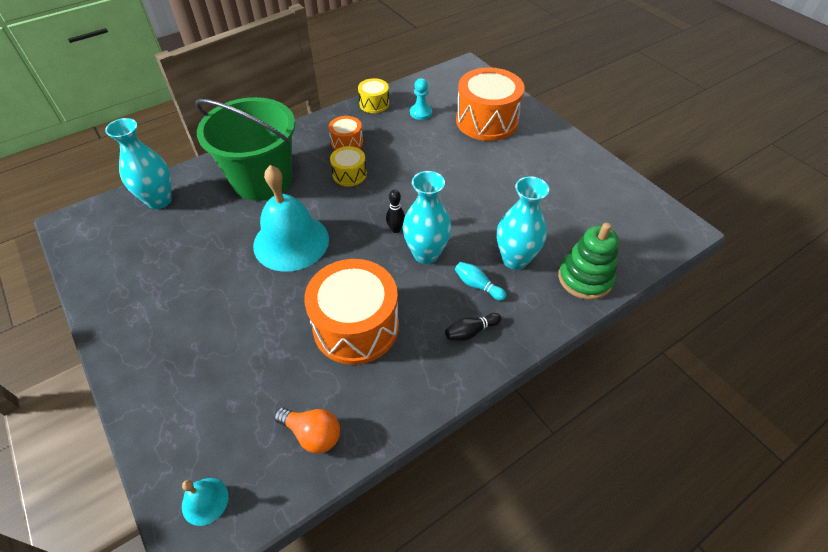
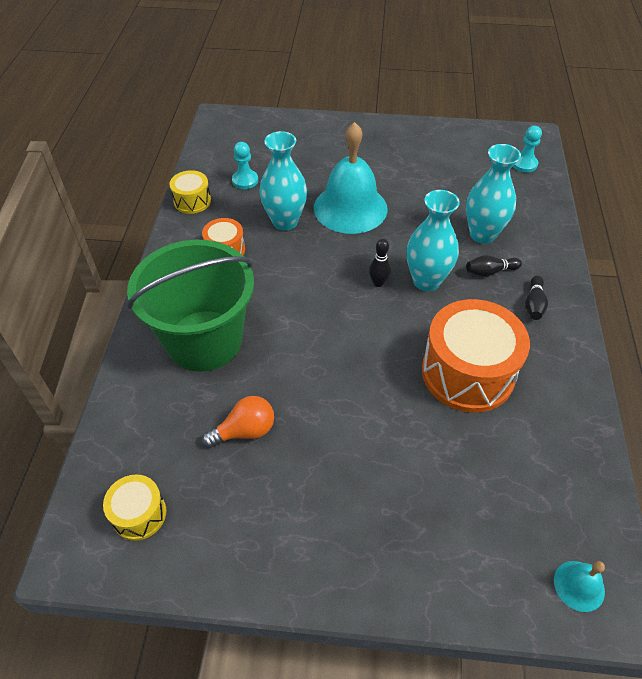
camera: 50 degrees left, 0 degrees up
turquoise vase [105,118,172,209] -> turquoise vase moved to [259,131,307,231]
turquoise bell [253,165,329,271] -> turquoise bell moved to [314,122,388,234]
orange light bulb [274,407,340,453] -> orange light bulb moved to [202,396,274,448]
yellow drum [330,146,367,186] -> yellow drum moved to [103,475,166,541]
turquoise bowling pin [455,262,506,301] -> black bowling pin [466,255,522,277]
orange drum [456,67,525,141] -> none
green stacking toy [558,223,619,300] -> none
none -> turquoise pawn [513,126,542,172]

